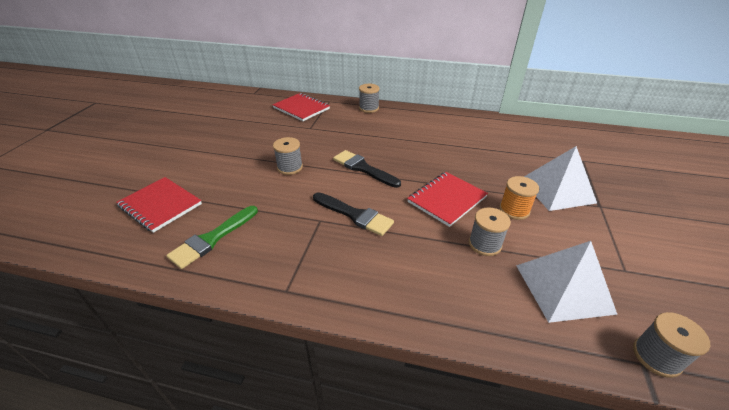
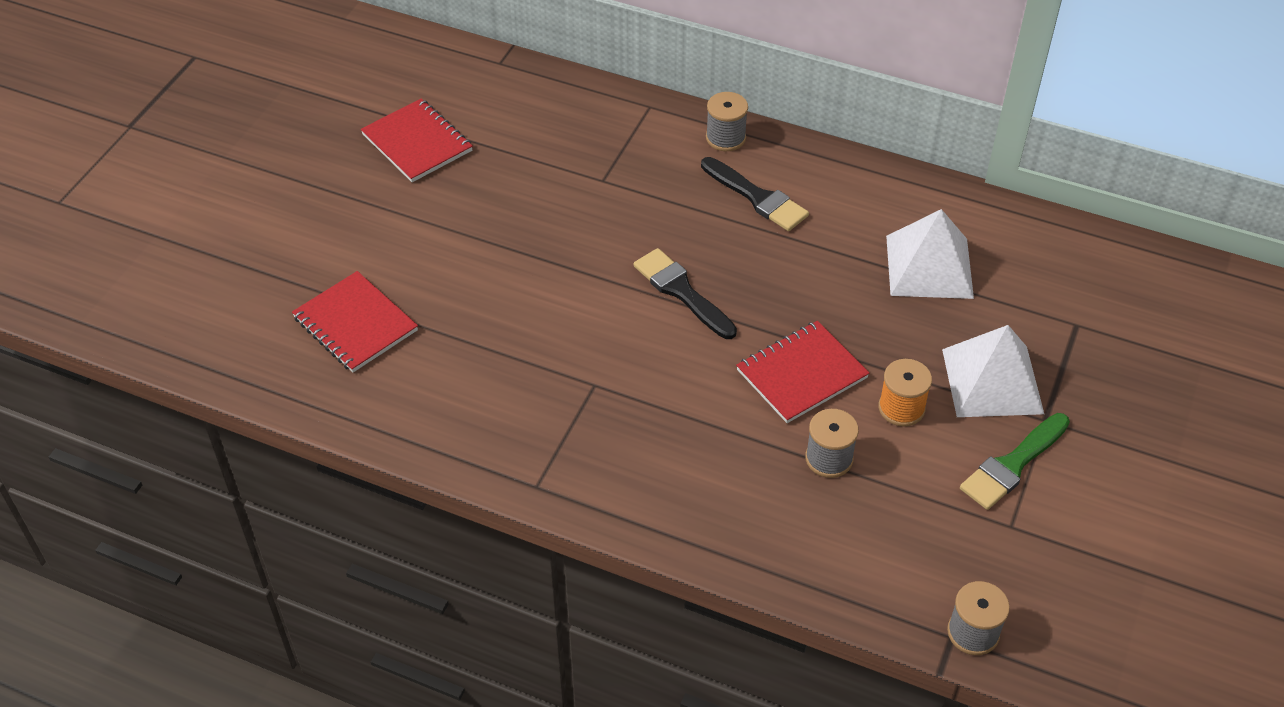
camera: 10 degrees right, 10 degrees up
green brush [166,206,258,269] -> green brush moved to [960,413,1070,510]
red notebook [272,93,330,121] -> red notebook moved to [361,98,473,182]
grey spool [273,137,303,175] -> none
black brush [313,192,394,236] -> black brush moved to [701,157,809,231]
white pyramid [516,241,618,323] -> white pyramid moved to [886,209,974,299]

